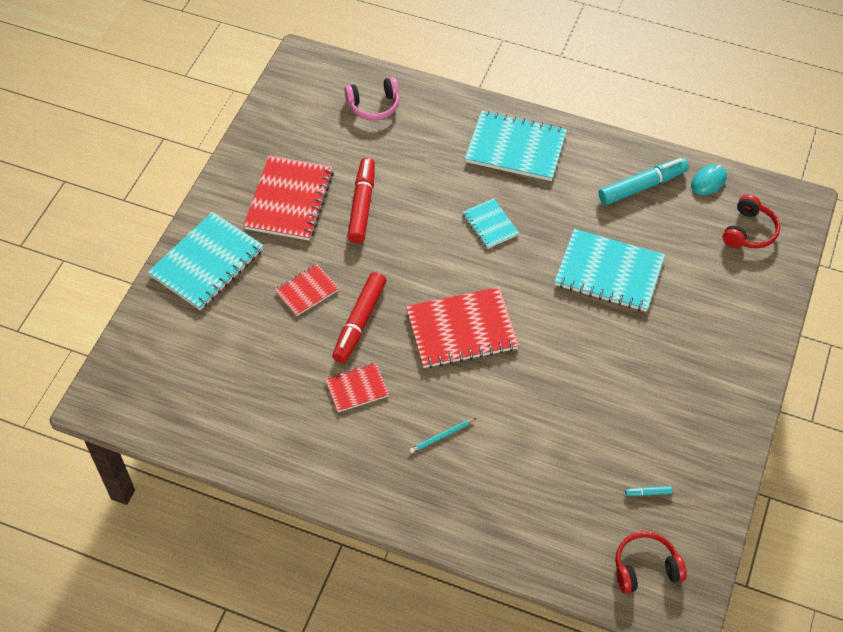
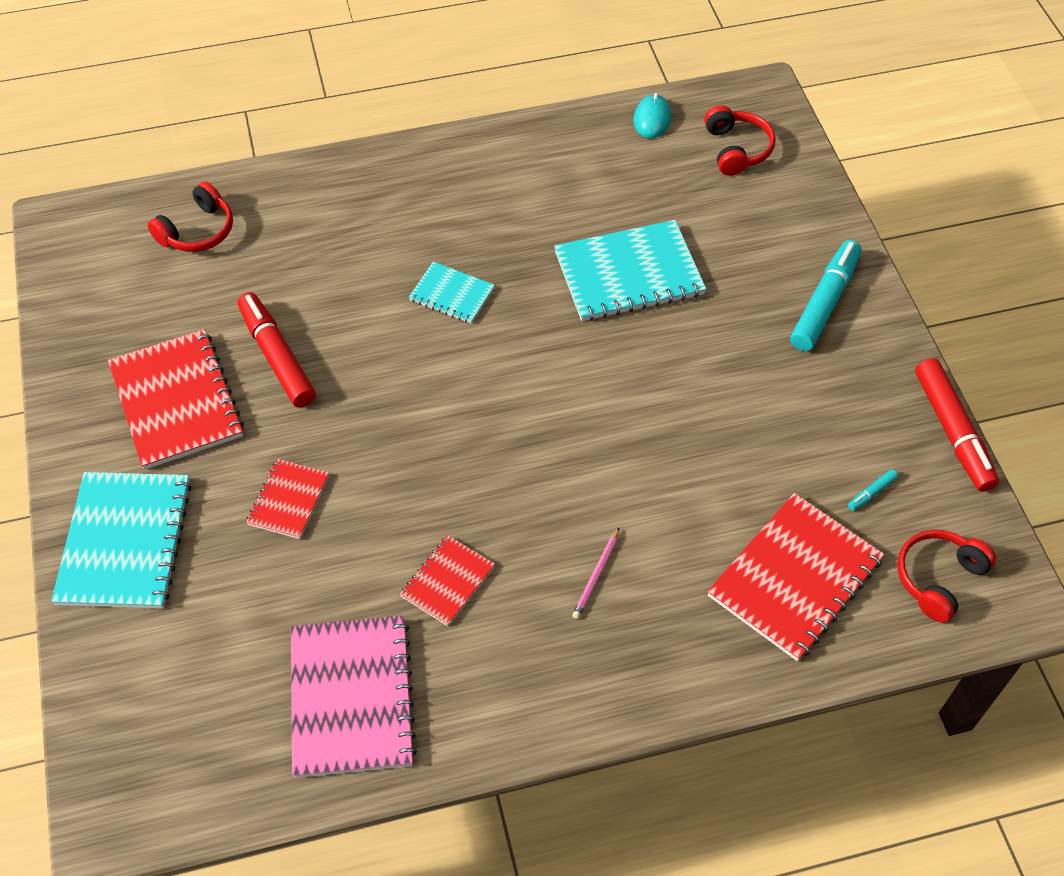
camera: 35 degrees left, 0 degrees up
red marker [332,272,386,363] -> red marker moved to [915,358,999,492]
pink headphones [344,77,399,120] -> red headphones [148,182,233,252]
red notebook [406,287,519,368] -> red notebook moved to [707,493,884,661]
turquoise pencil [409,418,476,454] -> pink pencil [572,528,619,619]
turquoise notebook [465,111,567,181] -> none
turquoise marker [598,158,689,205] -> turquoise marker moved to [790,240,861,351]
none -> pink notebook [291,616,417,778]

